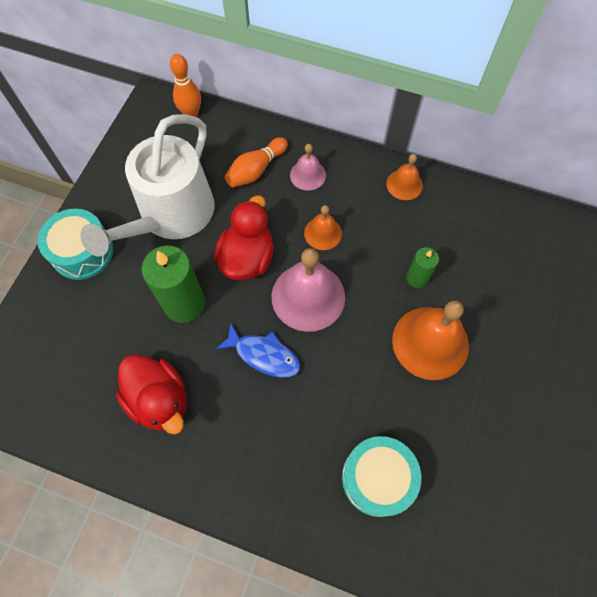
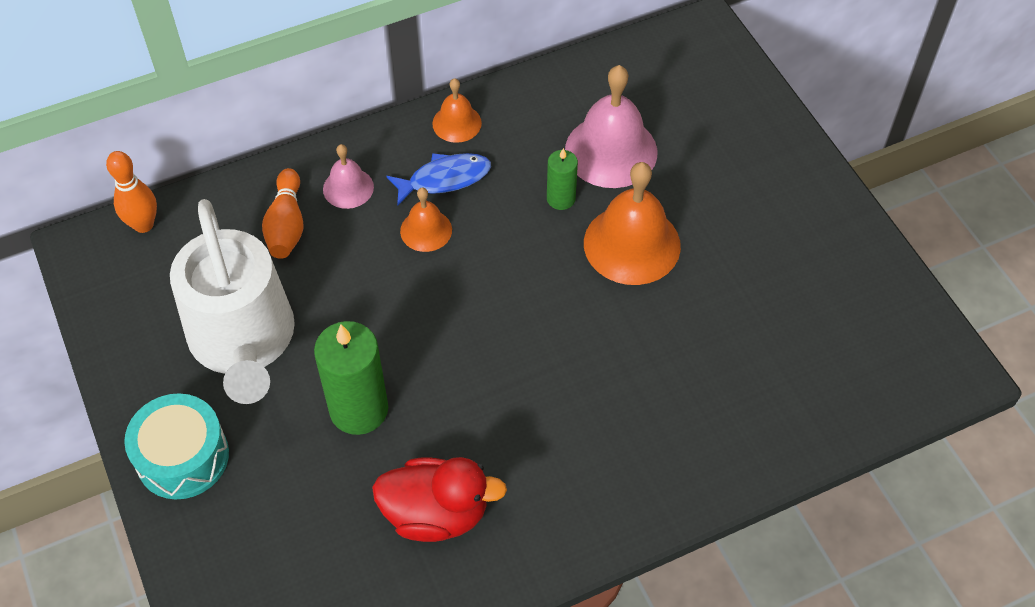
camera: 45 degrees left, 10 degrees down
red duck [214,195,274,280] -> none
blue fish [216,322,300,377] -> blue fish moved to [386,153,491,206]
pink bell [272,248,345,332] -> pink bell moved to [565,65,657,188]
turquoise drum [342,436,421,517] -> none

